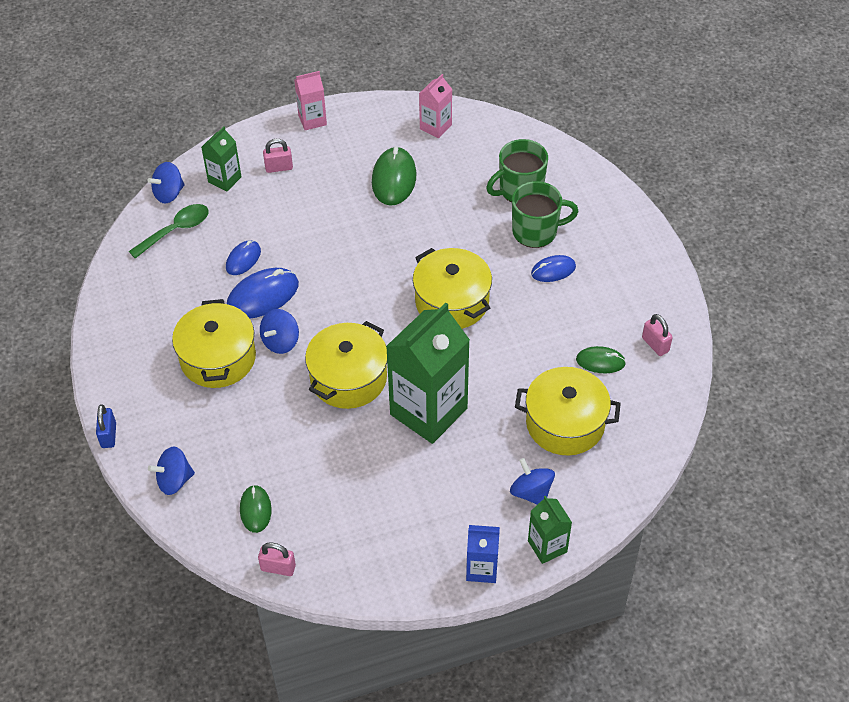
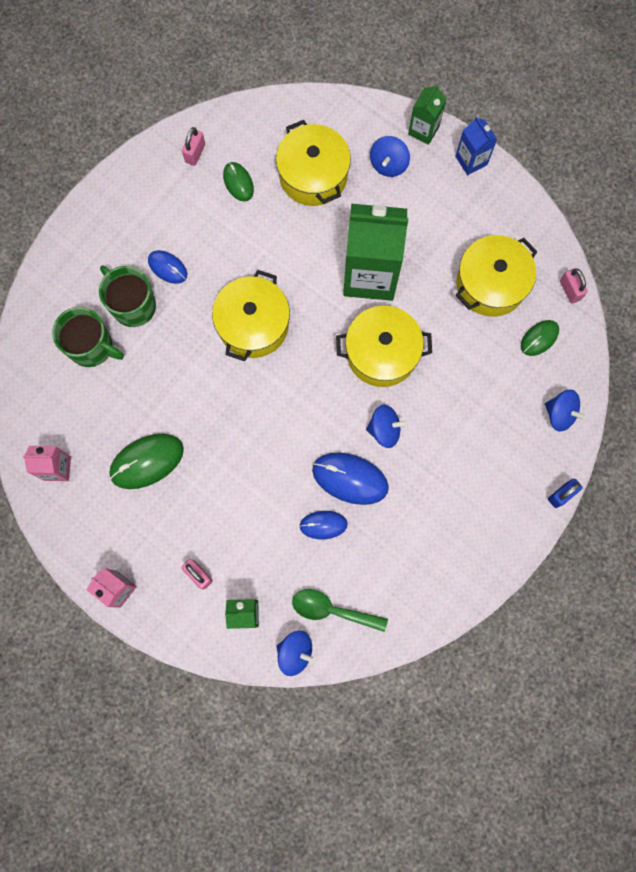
camera: 125 degrees left, 25 degrees up
yellow pot [172,299,256,388] -> yellow pot moved to [456,235,538,317]

